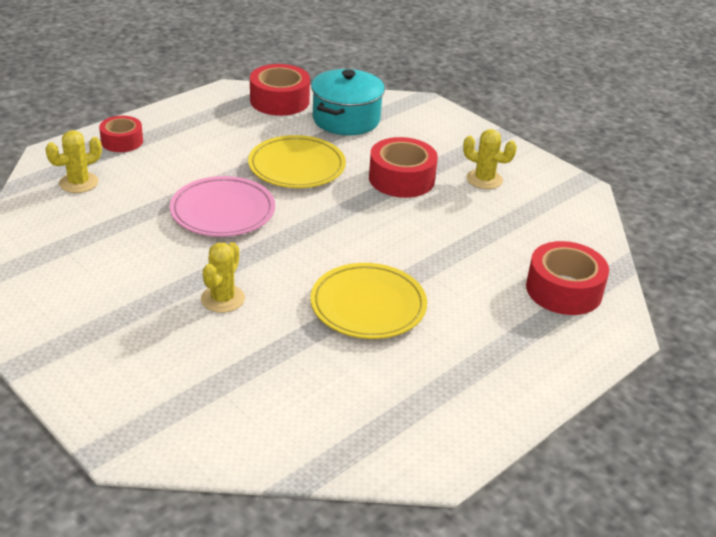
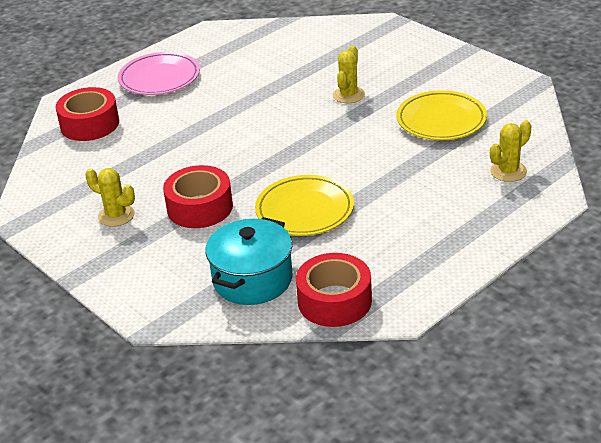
camera: 175 degrees left, 0 degrees up
red tape [99,116,143,152] -> none
pink plate [170,176,275,237] -> pink plate moved to [118,52,200,95]
yellow plate [310,263,427,339] -> yellow plate moved to [396,90,487,140]

